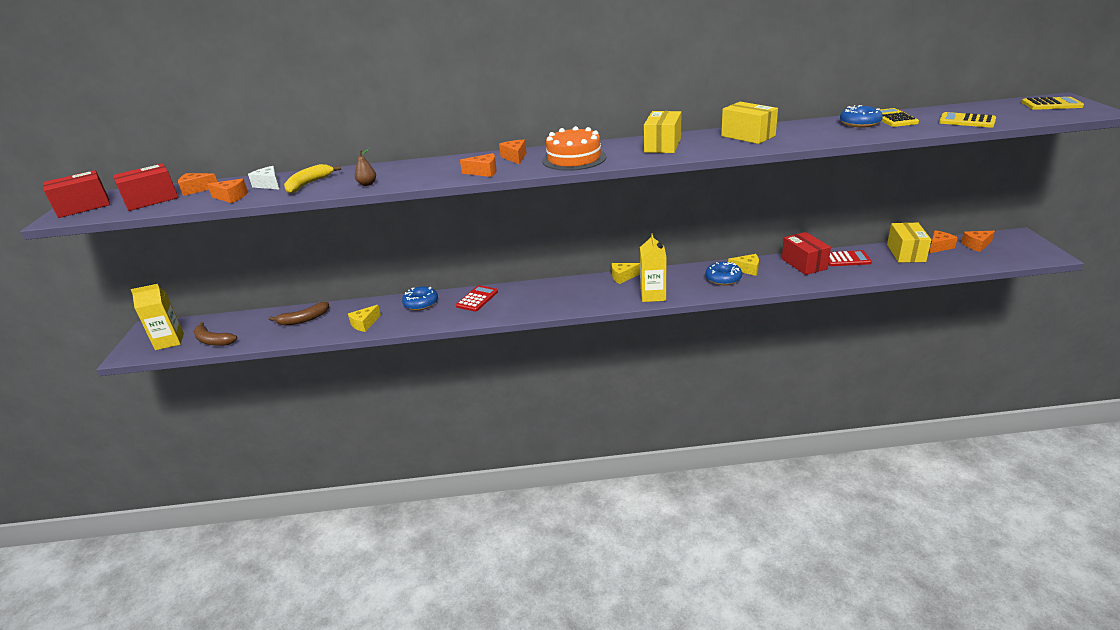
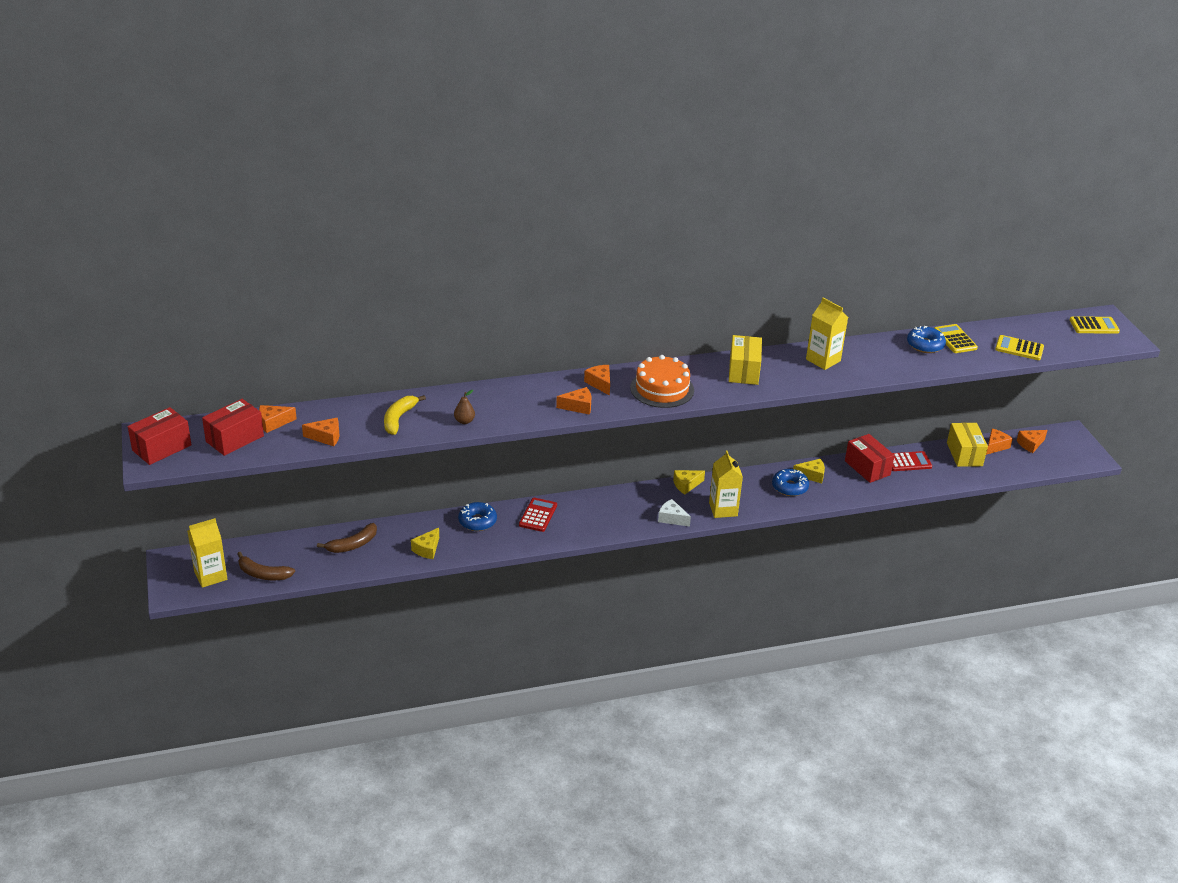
camera: 15 degrees left, 5 degrees up
white cheese [248,166,279,189] -> white cheese moved to [658,499,691,527]
yellow box [721,102,778,144] -> yellow carton [806,298,848,370]

